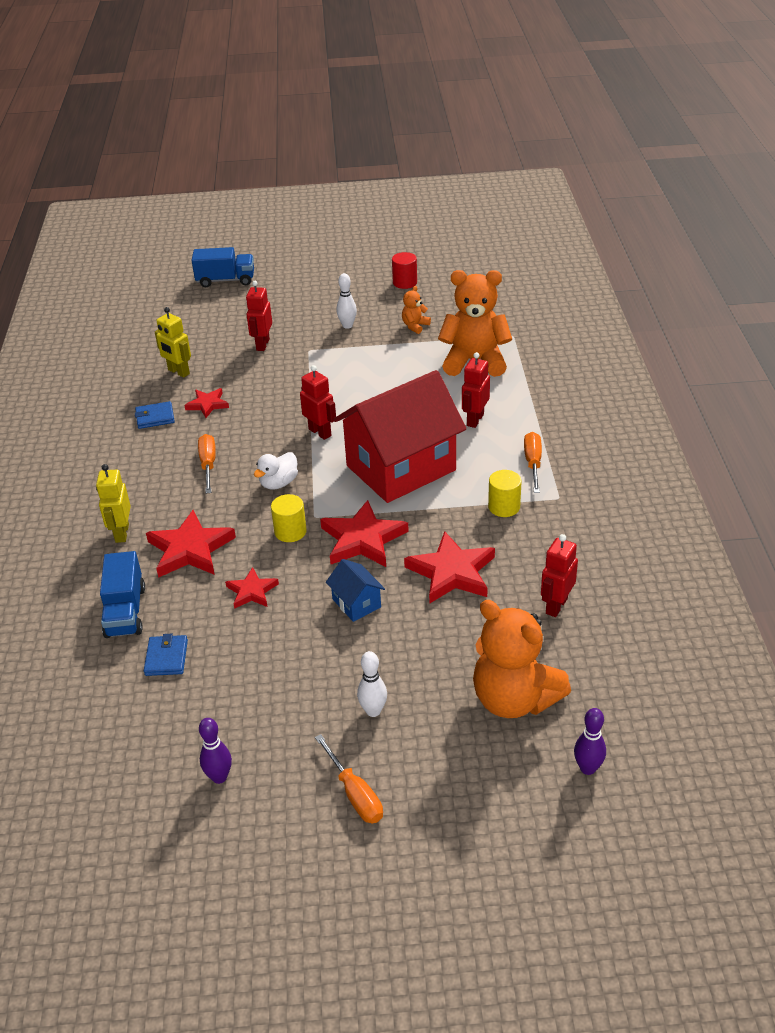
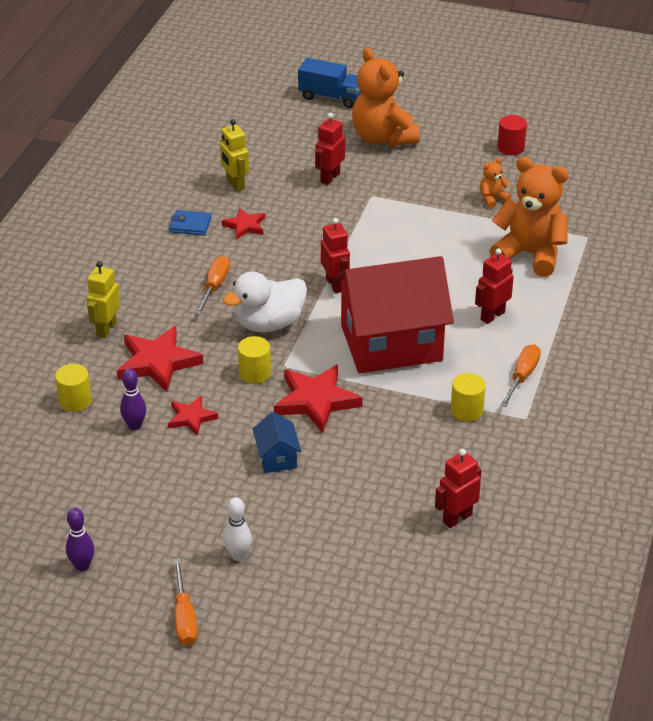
camera: 20 degrees right, 0 degrees up
blue truck [100,551,145,638] -> yellow cylinder [55,364,92,412]
blue wallet [144,634,188,676] -> none
white duck [254,452,298,489] -> white duck [223,271,307,332], size x1.64
white bowling pin [337,273,357,329] -> none
red star [404,531,495,604] -> none
orange teddy bear [473,600,571,718] -> orange teddy bear moved to [352,48,420,147]
purple bowling pin [574,708,606,775] -> purple bowling pin moved to [120,369,146,430]

